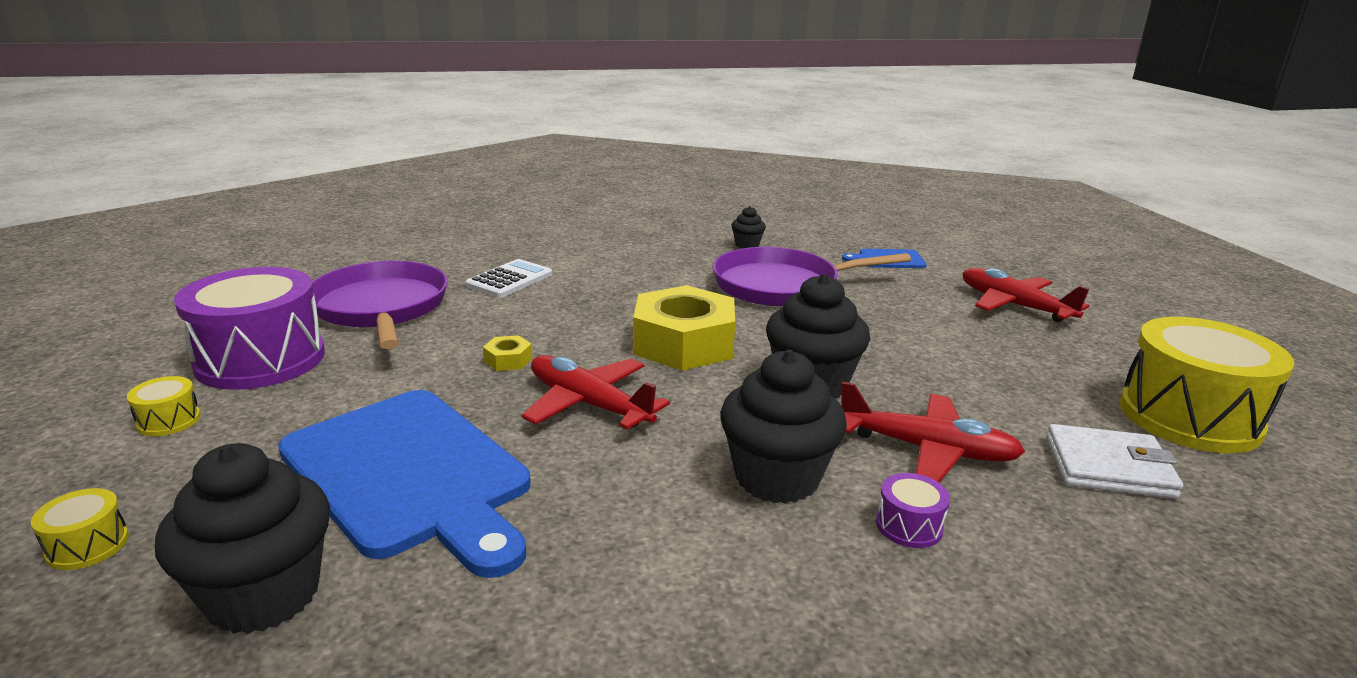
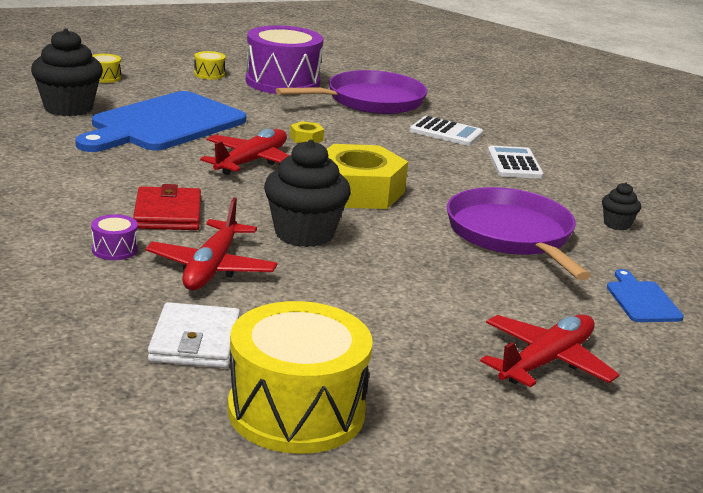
camera: 80 degrees right, 0 degrees up
black cupcake [720,350,847,504] -> red wallet [133,184,201,230]
none -> white calculator [488,146,544,179]

